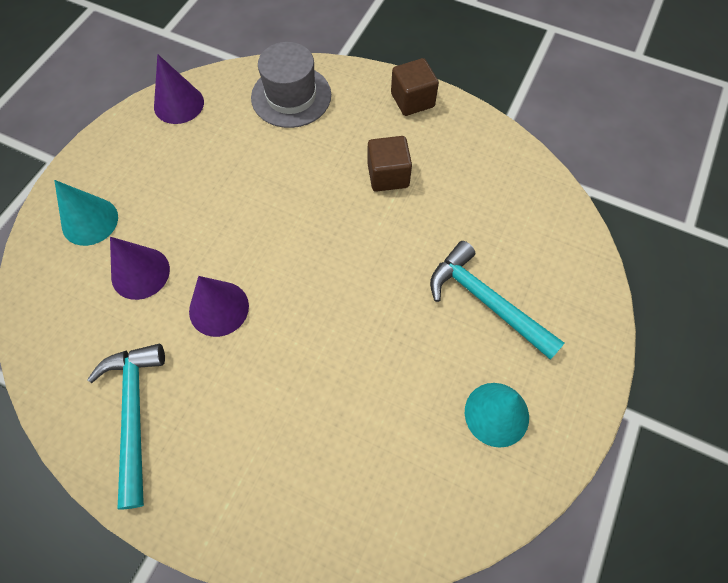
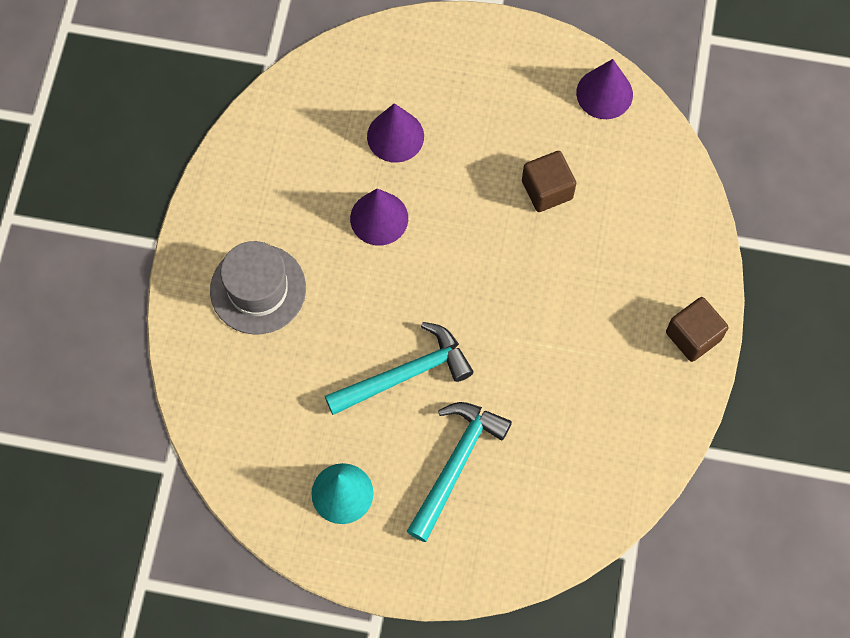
camera: 75 degrees right, 5 degrees up
turquoise cone [54,180,118,246] -> none
turquoise hammer [87,344,165,510] -> turquoise hammer moved to [325,322,474,415]
grey hat [251,42,331,128] -> grey hat moved to [210,241,306,334]
brown cube [367,136,412,192] -> brown cube moved to [522,151,576,212]

